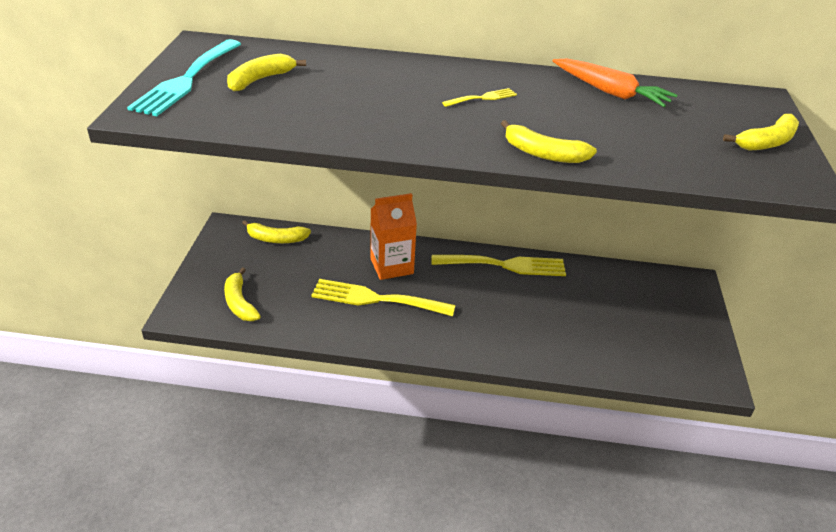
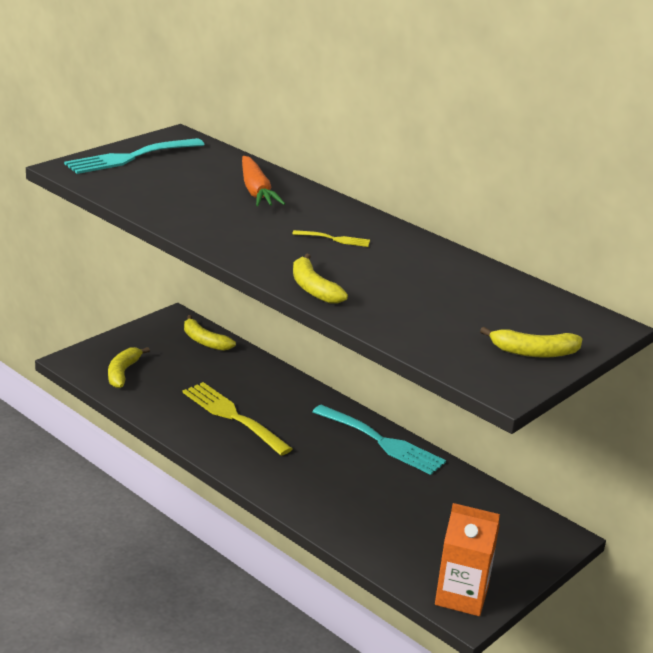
camera: 35 degrees right, 10 degrees down
yellow banana [227,53,306,91] -> none
orange carton [370,193,417,280] -> orange carton moved to [435,503,500,616]
yellow fork [432,255,566,276] -> turquoise fork [312,405,446,475]
orange carrot [553,59,677,107] -> orange carrot moved to [242,156,285,206]

